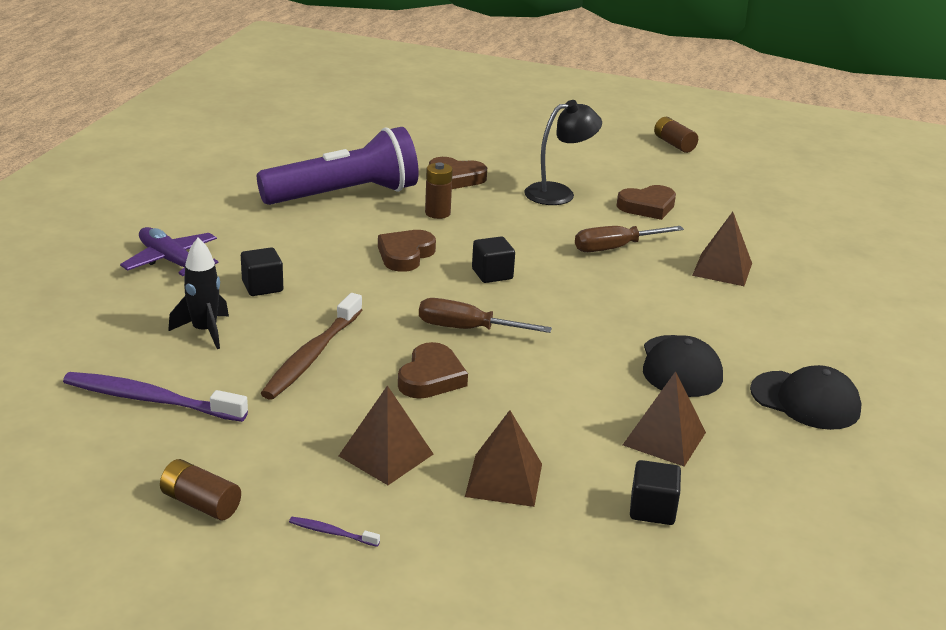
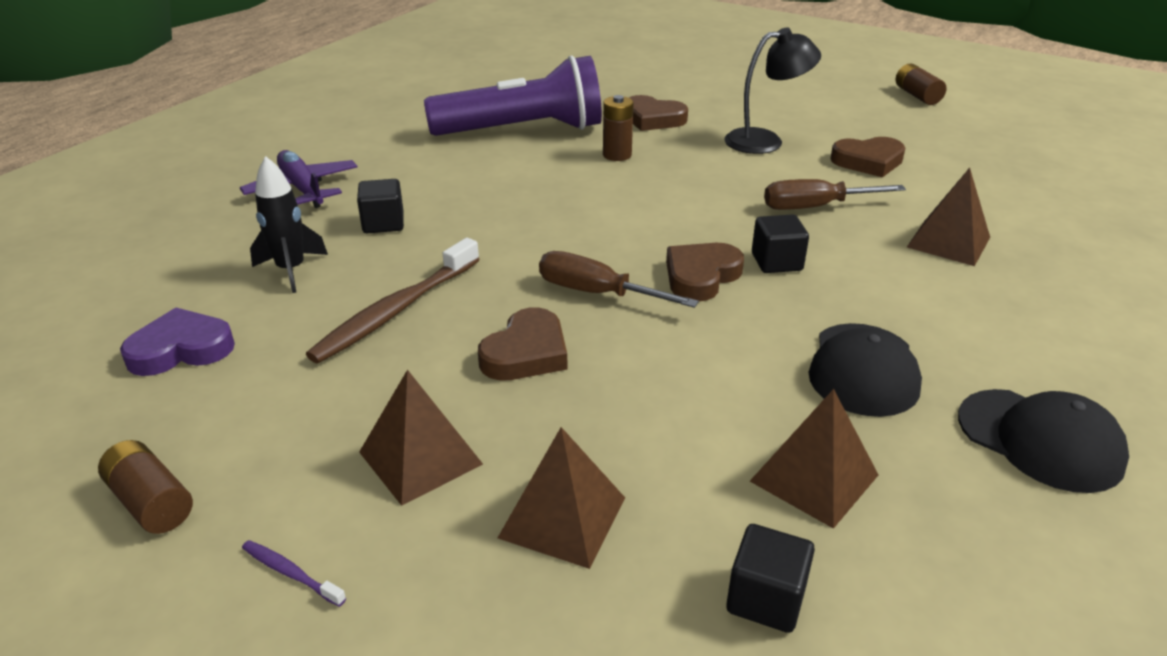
camera: 15 degrees right, 5 degrees up
purple toothbrush [63,372,248,422] -> purple heart [120,308,235,376]
brown heart [378,230,436,272] -> brown heart moved to [666,243,744,301]
black cube [472,237,515,283] -> black cube moved to [752,214,809,273]

